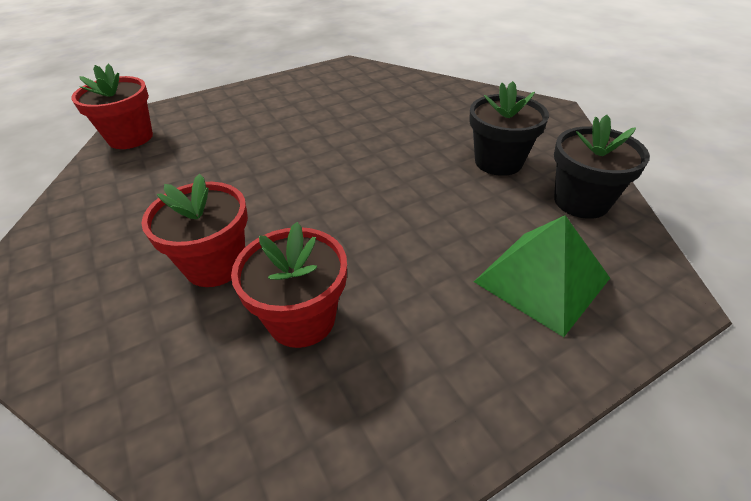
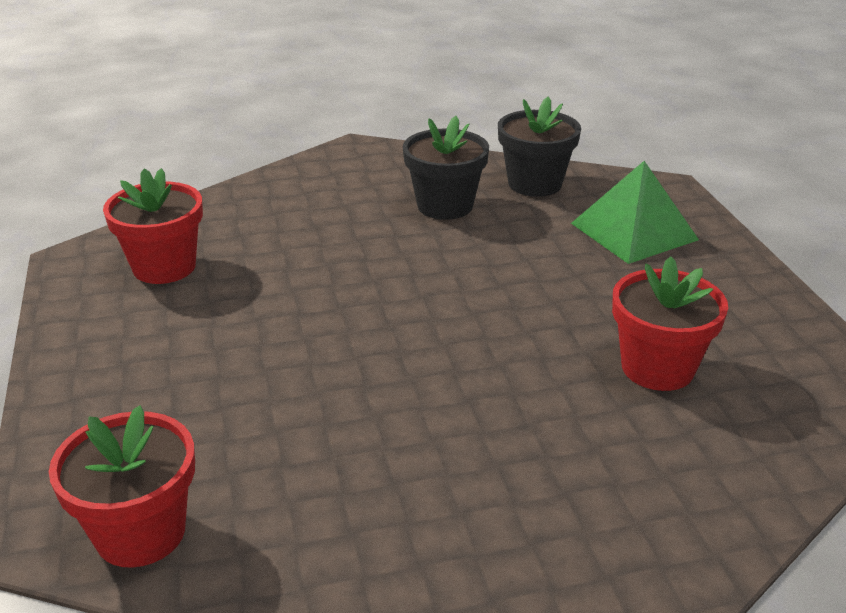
camera: 75 degrees left, 10 degrees down
red flower pot [141,174,248,287] -> red flower pot moved to [103,168,203,284]

